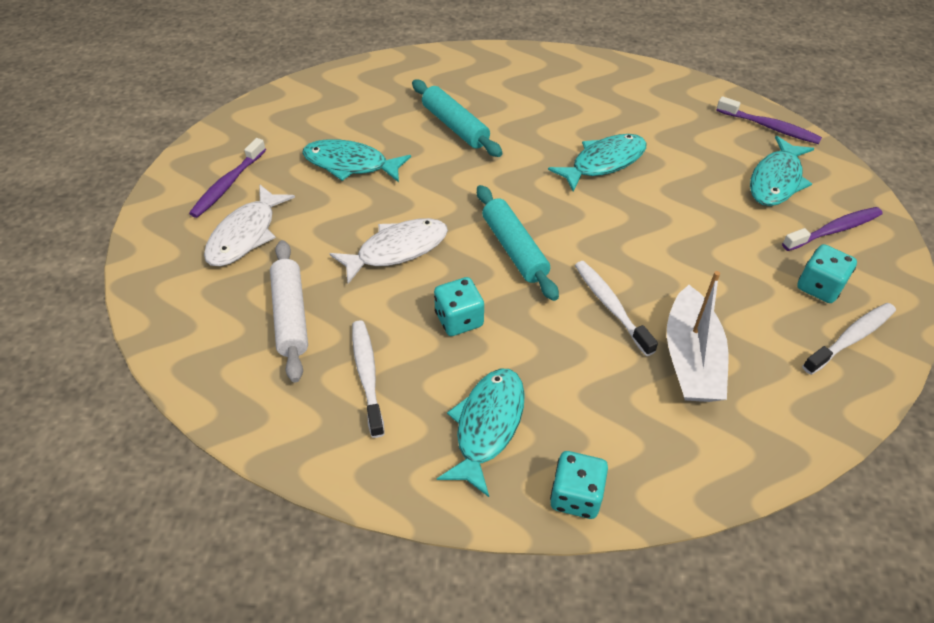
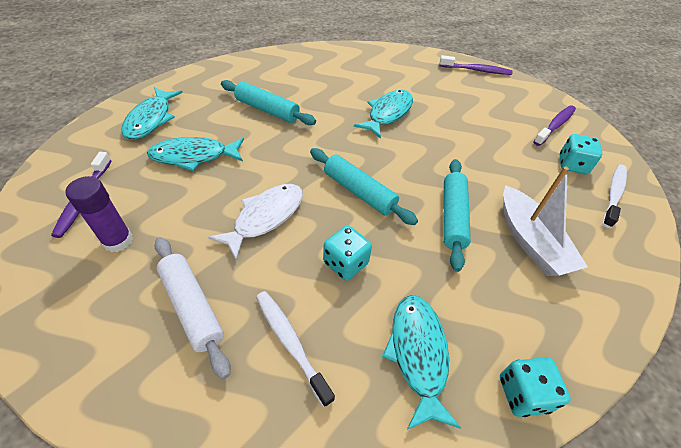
camera: 25 degrees left, 0 degrees up
white fish [204,184,295,266] -> purple glue stick [66,176,133,252]
white toothbrush [575,261,658,356] -> turquoise rolling pin [443,159,471,272]
turquoise fish [750,136,814,206] -> turquoise fish moved to [122,87,183,140]

